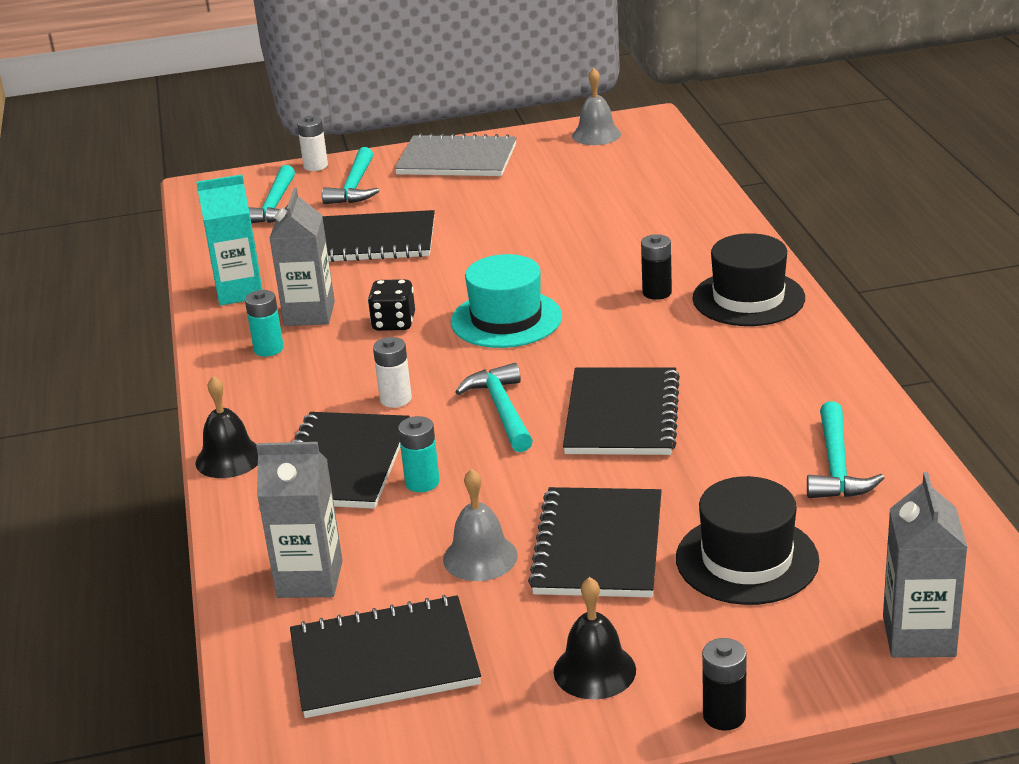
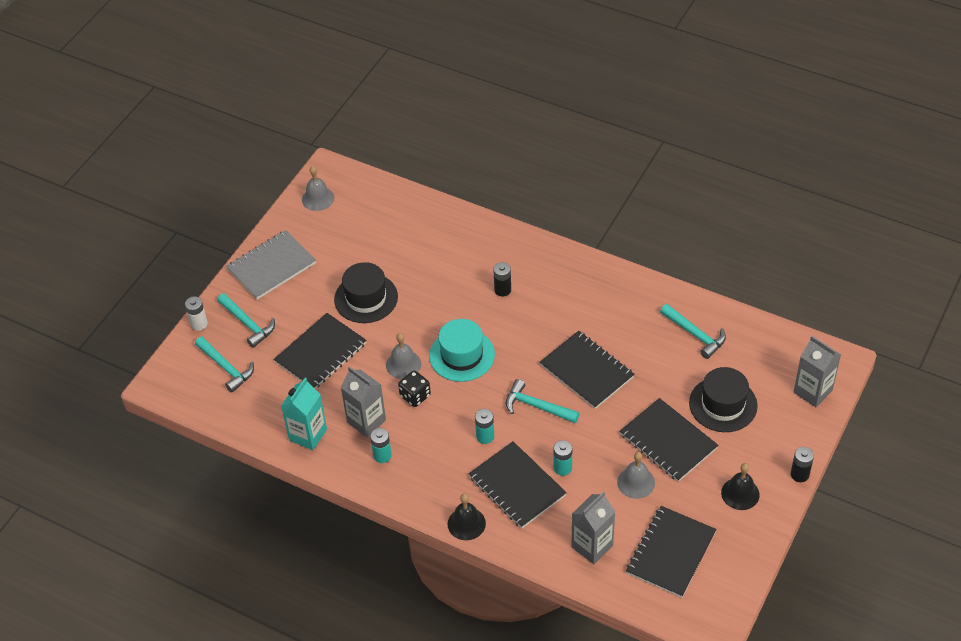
camera: 50 degrees left, 20 degrees up
white battery [373,337,412,408] -> turquoise battery [475,409,494,444]
black hat [692,233,805,326] -> black hat moved to [334,262,398,323]
none -> grey bell [386,333,421,379]

